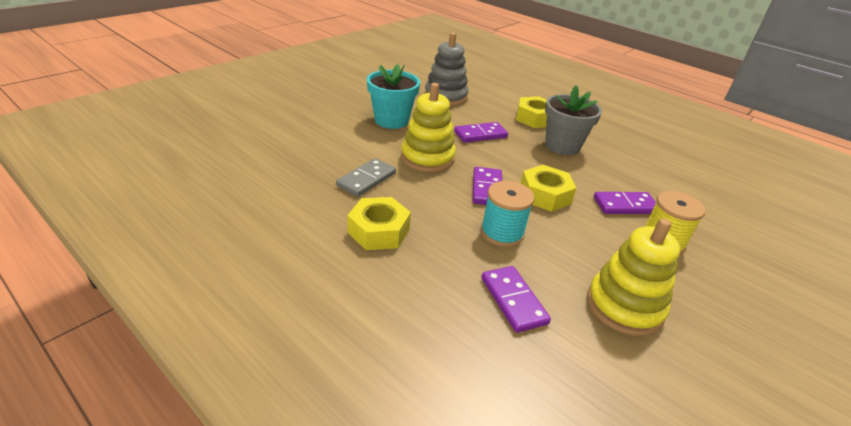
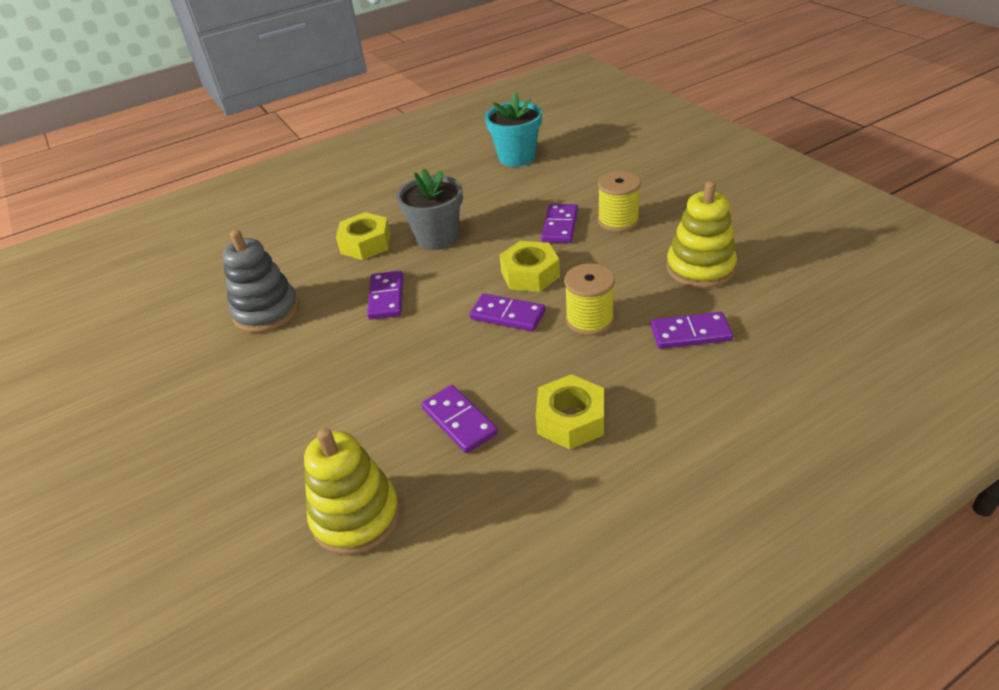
camera: 65 degrees left, 5 degrees up
grey domino [336,158,396,197] -> purple domino [421,385,498,453]
turquoise flower pot [367,64,420,129] -> turquoise flower pot moved to [485,92,542,167]
yellow stacking toy [401,83,456,172] -> yellow stacking toy moved to [304,428,400,555]
turquoise spool [481,181,534,247] -> yellow spool [564,263,615,336]

